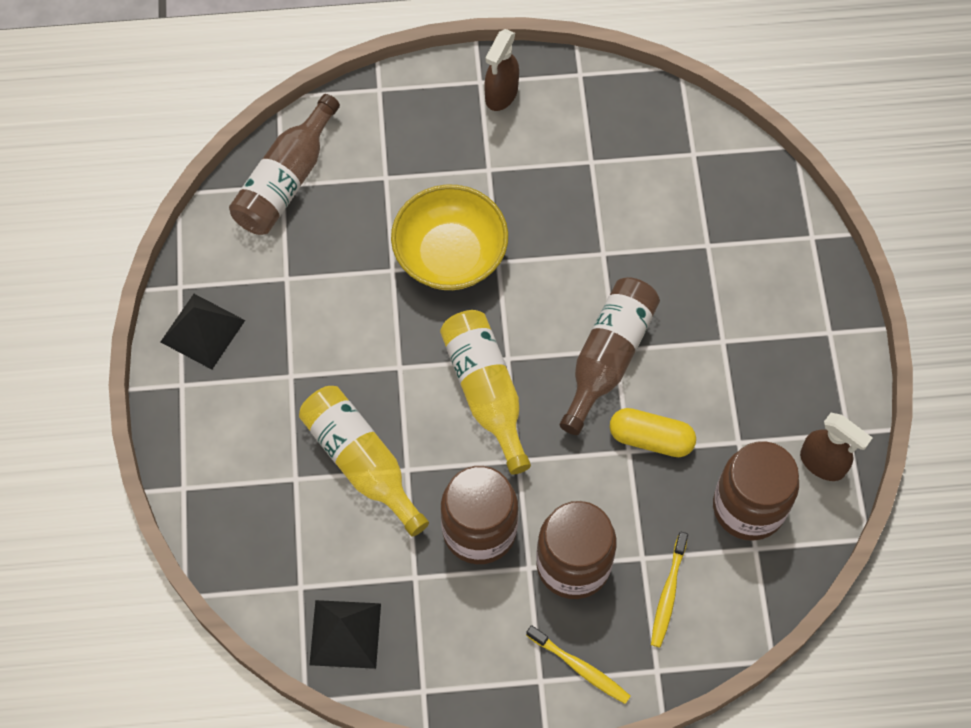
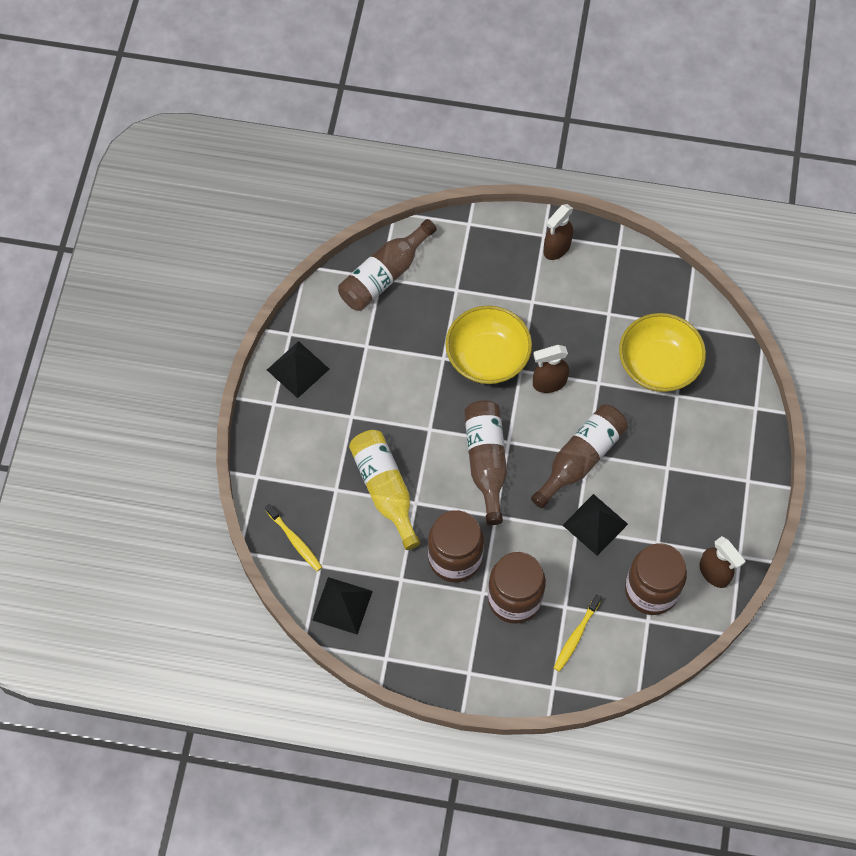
camera: 15 degrees right, 0 degrees up
yellow bottle [440,310,531,475] -> brown bottle [464,400,507,525]
yellow toothbrush [526,625,631,704] -> yellow toothbrush moved to [265,504,322,571]
yellow capsule [610,408,696,457] -> black pyramid [563,494,628,556]
none -> brown spray bottle [533,345,569,393]
none -> yellow bowl [619,313,706,392]

